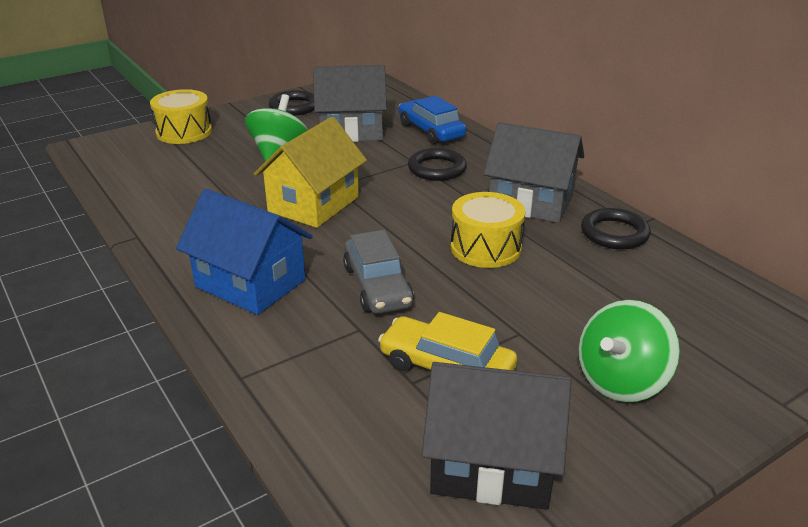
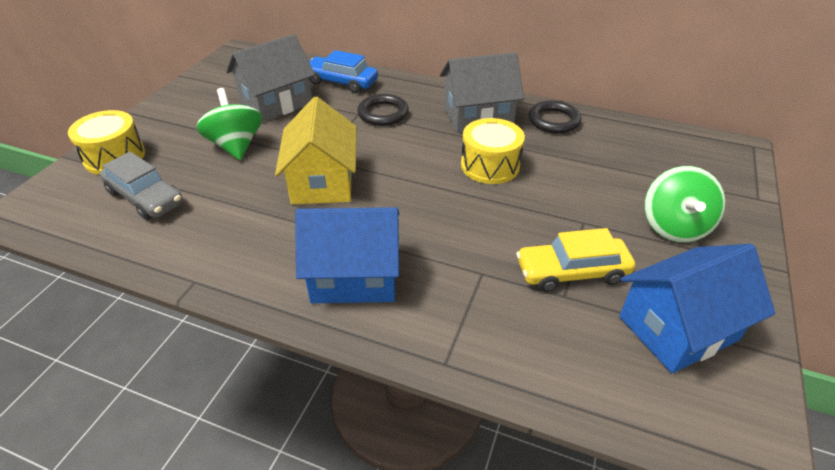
camera: 35 degrees left, 10 degrees up
black ring [269,90,314,116] -> none
grey car [343,230,414,314] -> grey car moved to [100,152,183,220]
black house [422,362,572,510] -> blue house [619,244,775,373]

